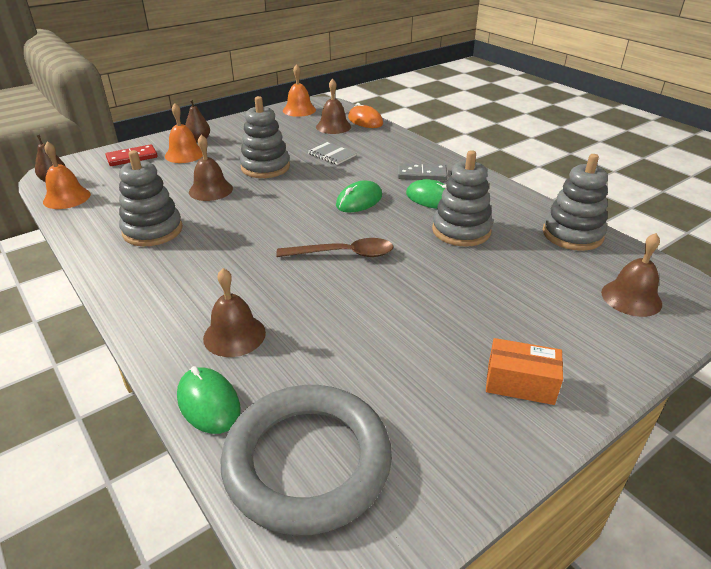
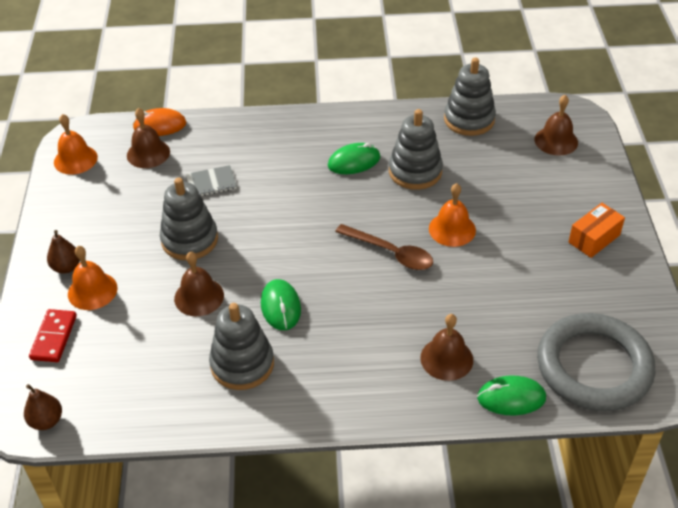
camera: 55 degrees left, 10 degrees up
orange bell [43,141,91,209] -> orange bell moved to [429,183,476,247]
brown spoon [276,238,393,257] -> brown spoon turned 90 degrees clockwise [335,224,433,270]
green mouse [336,180,382,213] -> green mouse moved to [261,279,301,330]
grey domino [398,163,448,180] -> none

